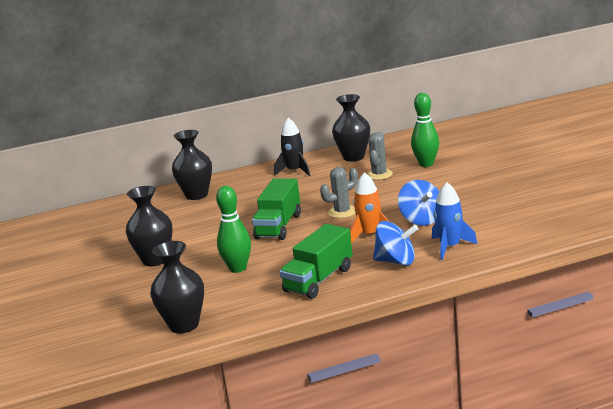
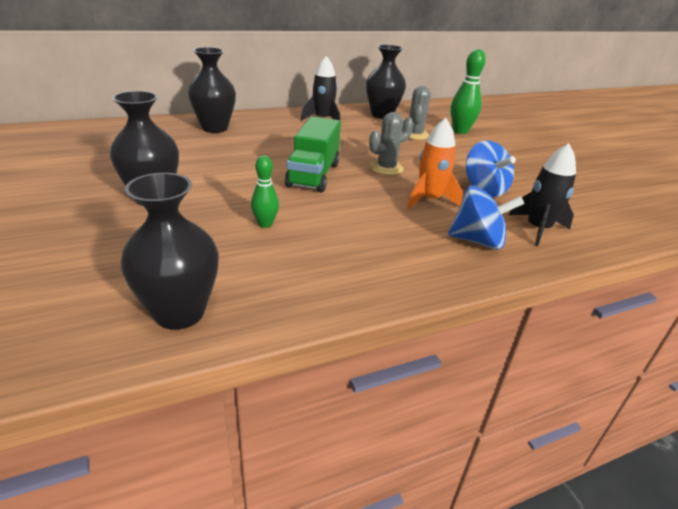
camera: 10 degrees left, 10 degrees up
green bowling pin [216,186,251,273] -> green bowling pin [251,155,279,228], size x0.60
green truck [279,224,353,299] -> none
blue rocket [432,182,477,260] -> black rocket [509,143,576,246]

